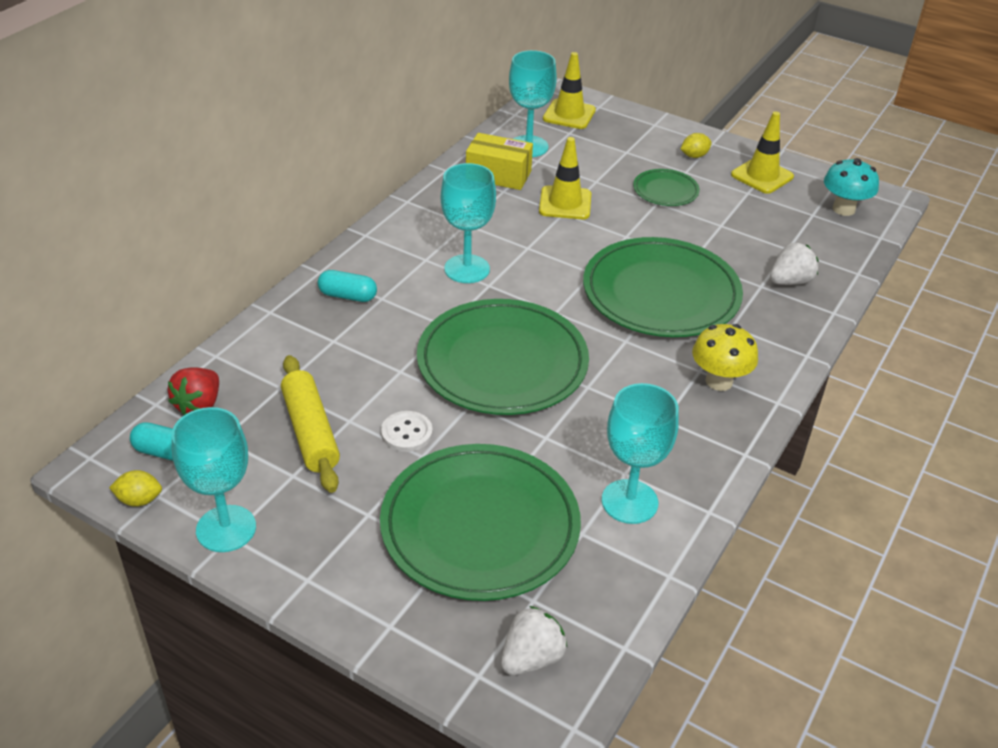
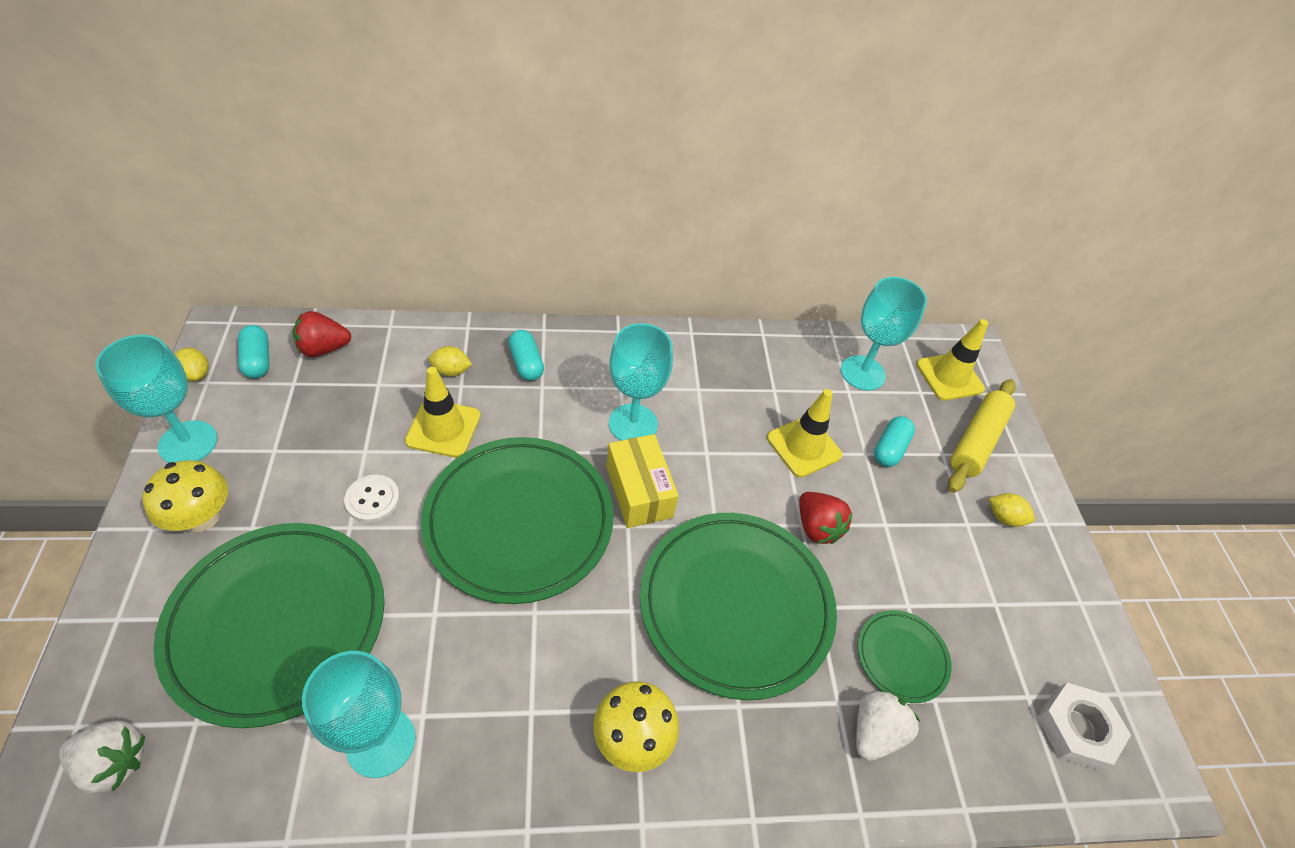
camera: 50 degrees right, 10 degrees up
yellow rolling pin [281,355,340,493] -> yellow rolling pin moved to [948,379,1016,493]
yellow box [466,133,533,190] -> yellow box moved to [607,434,679,528]
green plate [633,169,700,206] -> green plate moved to [858,610,952,703]
yellow traffic cone [731,111,794,194] -> yellow traffic cone moved to [405,367,481,458]
white strawberry [770,243,818,285] -> white strawberry turned 75 degrees counterclockwise [856,689,920,761]
turquoise mushroom [824,158,879,216] -> white nut [1037,683,1131,771]
none -> yellow mushroom [142,460,228,532]
none -> yellow lemon [429,346,472,376]
none -> red strawberry [799,492,853,544]
none -> turquoise capsule [874,416,915,467]

